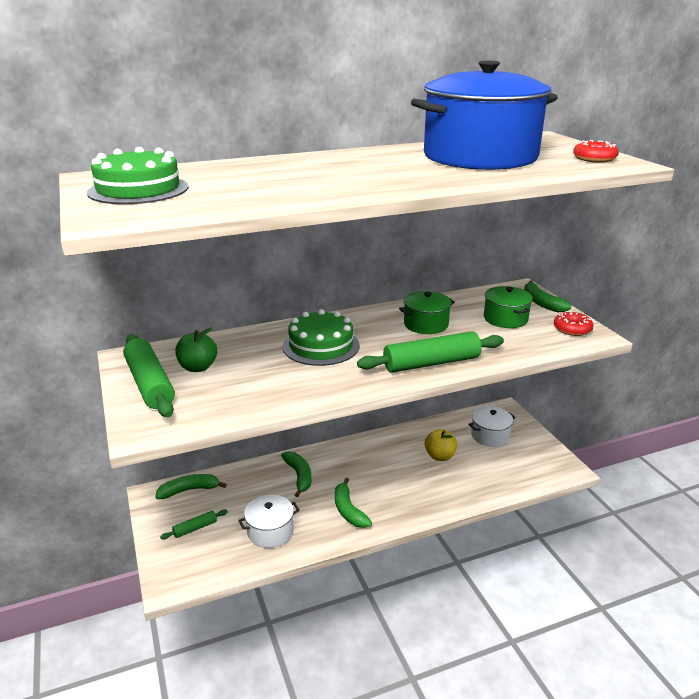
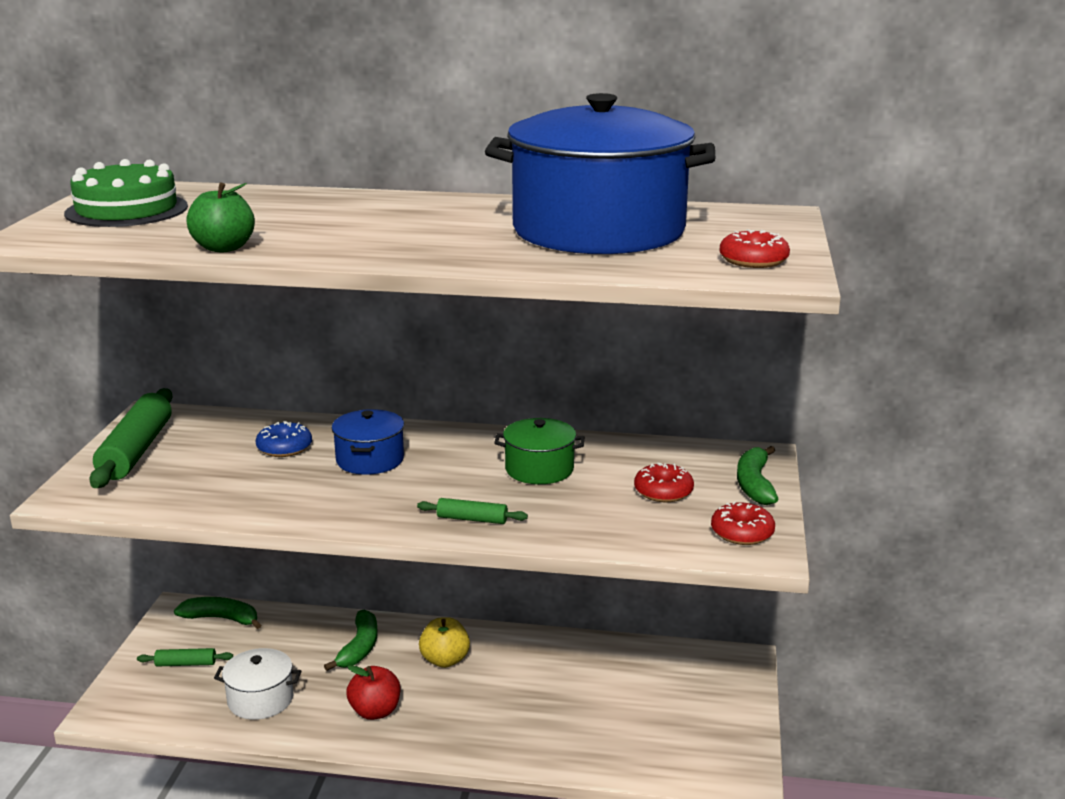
camera: 30 degrees right, 5 degrees down
green apple [175,327,217,372] -> green apple moved to [186,183,255,252]
green cake [283,309,360,366] -> blue pot [332,409,404,475]
green banana [335,478,372,528] -> red apple [346,665,400,720]
green rolling pin [357,331,504,373] -> green rolling pin [417,498,528,524], size x0.48
yellow apple [425,429,457,461] -> yellow apple moved to [419,617,470,668]
white pot [468,406,515,447] -> none
green pot [484,286,533,328] -> red donut [634,463,694,502]
none -> blue donut [256,421,312,457]

